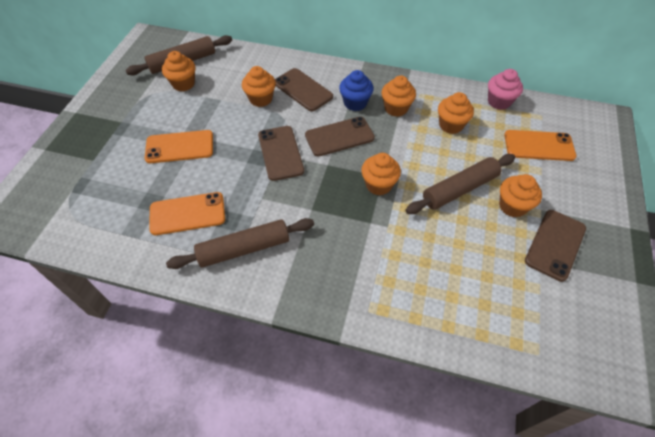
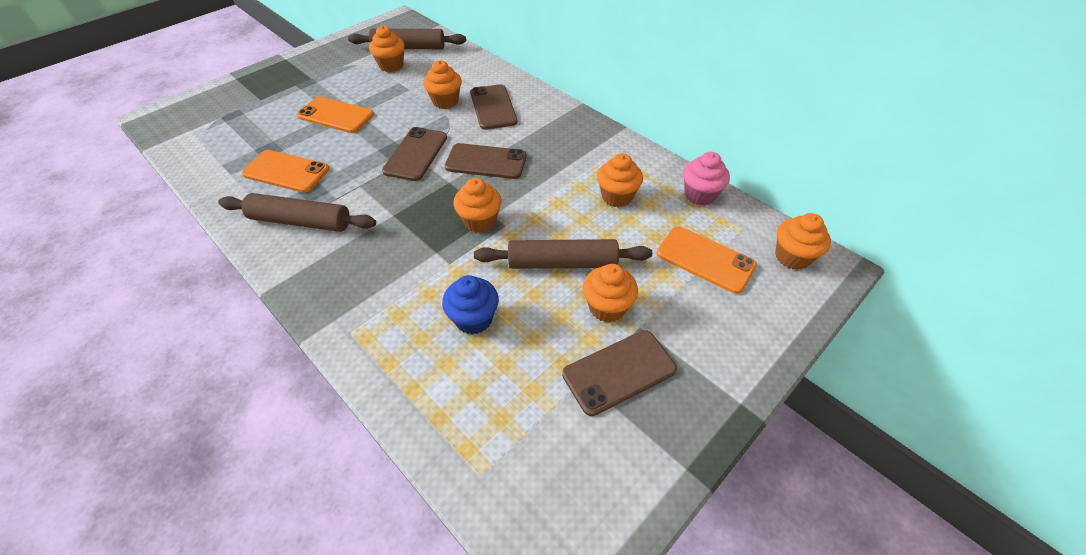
camera: 30 degrees right, 5 degrees down
blue cupcake [339,70,374,111] -> blue cupcake moved to [442,275,499,334]
orange cupcake [381,75,416,117] -> orange cupcake moved to [775,213,831,270]

